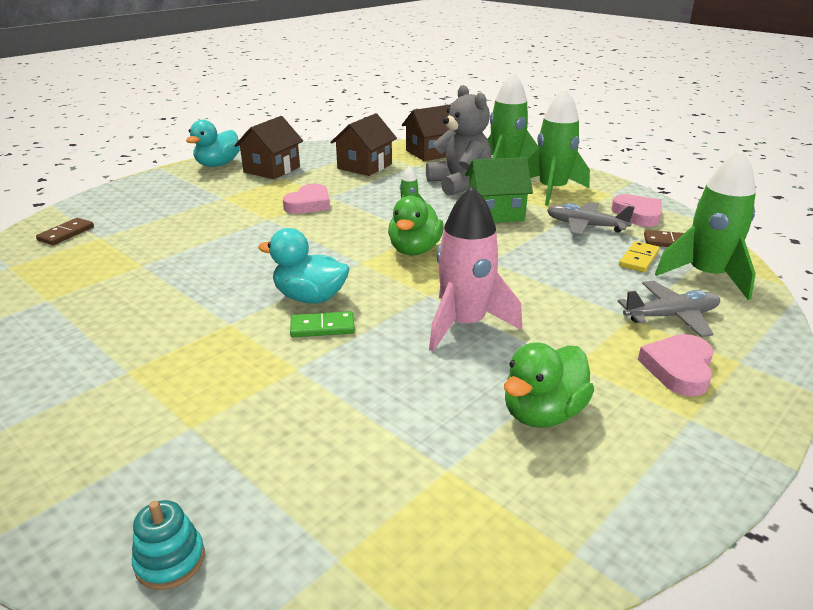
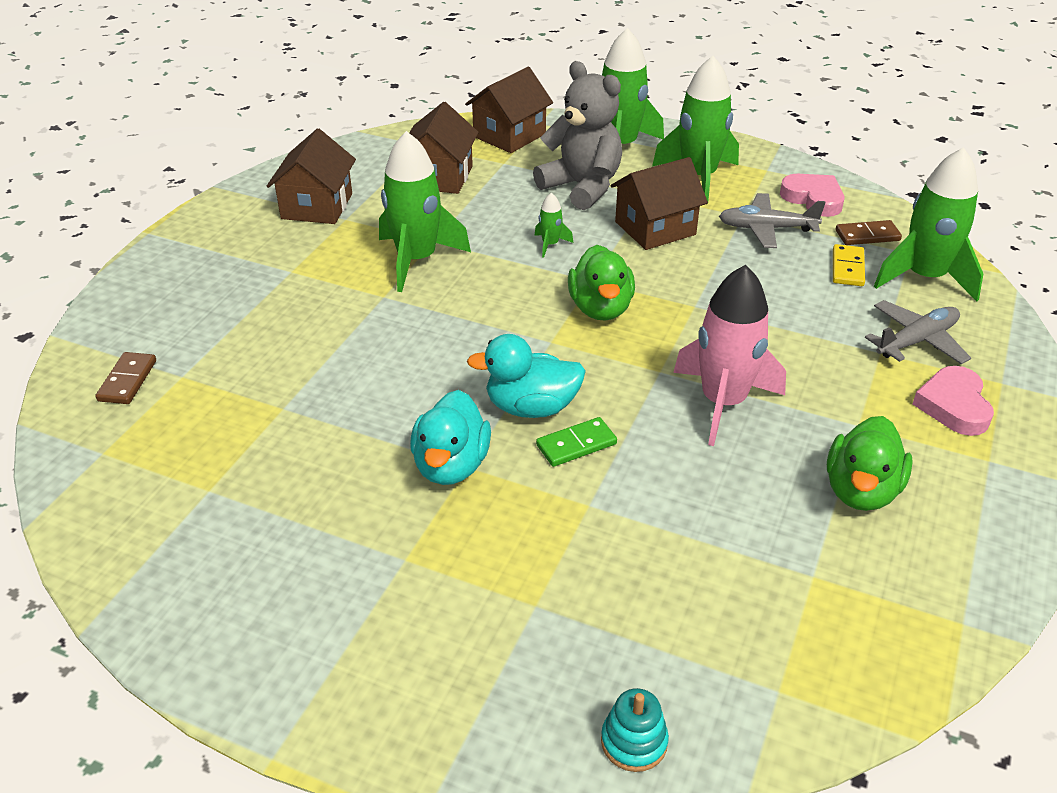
camera: 20 degrees left, 10 degrees up
turquoise duck [186,120,240,167] -> turquoise duck moved to [410,390,491,485]
pink heart [283,184,330,214] -> green rocket [379,131,471,292]
green house [465,157,533,223] -> brown house [610,157,708,250]

